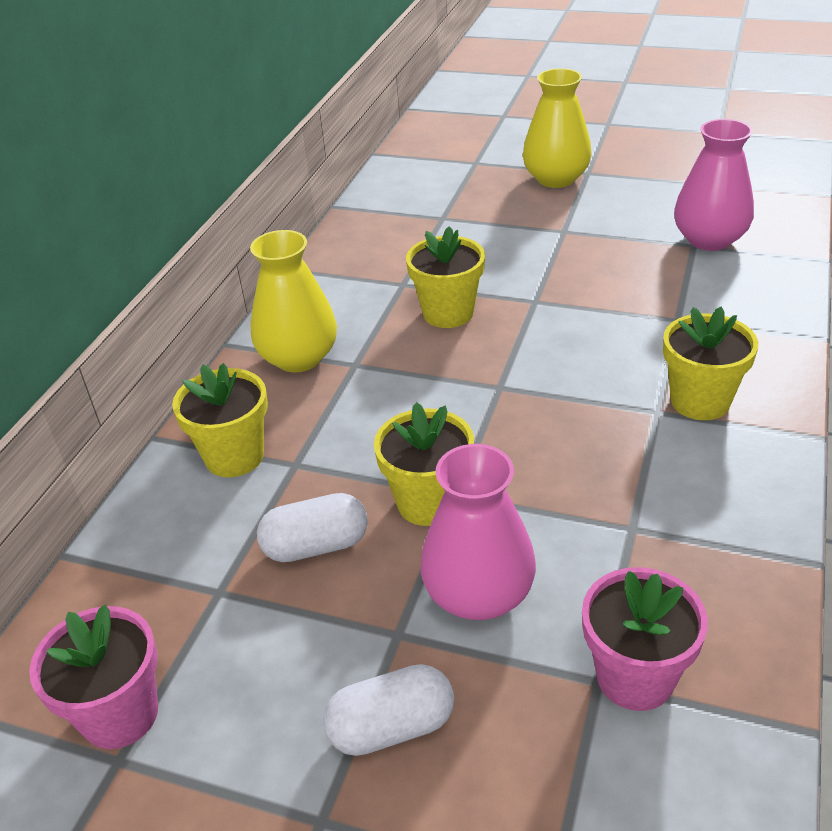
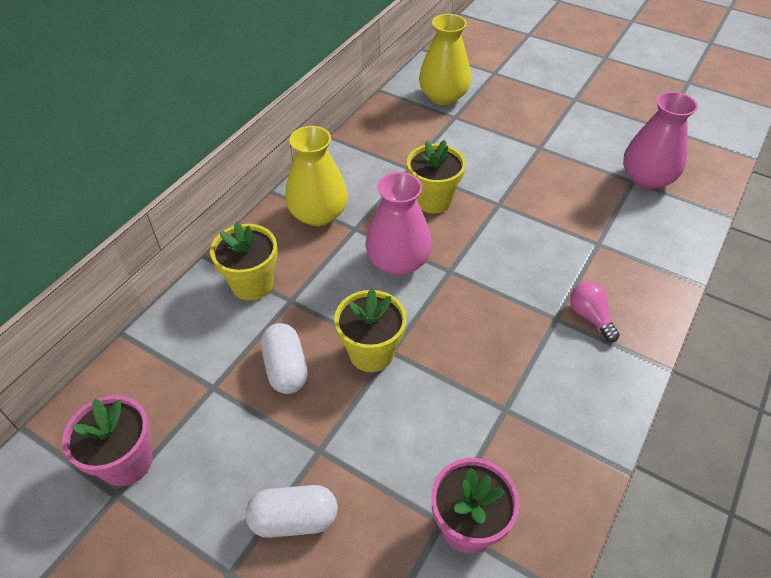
camera: 10 degrees right, 10 degrees up
white capsule [257,493,368,562] -> white capsule turned 75 degrees clockwise [261,323,308,394]
pink vase [420,444,536,620] -> pink vase moved to [365,172,432,275]
yellow vase [523,68,592,188] -> yellow vase moved to [419,14,471,105]
yellow flower pot [663,307,758,420] -> pink light bulb [570,282,620,342]

